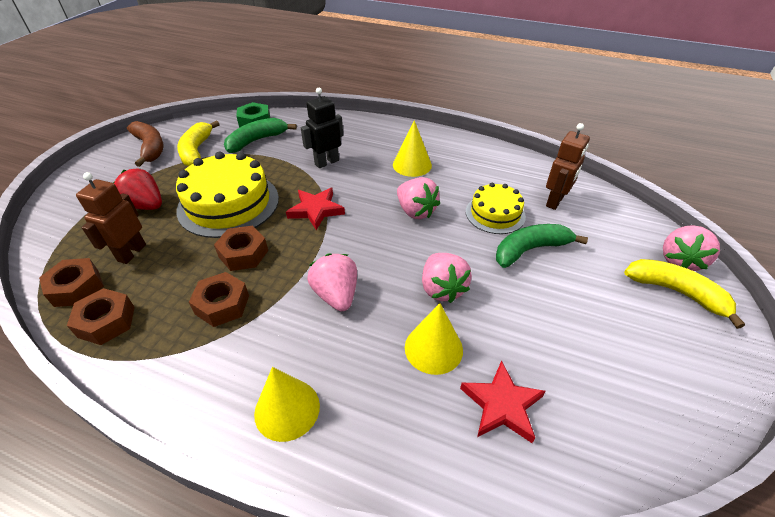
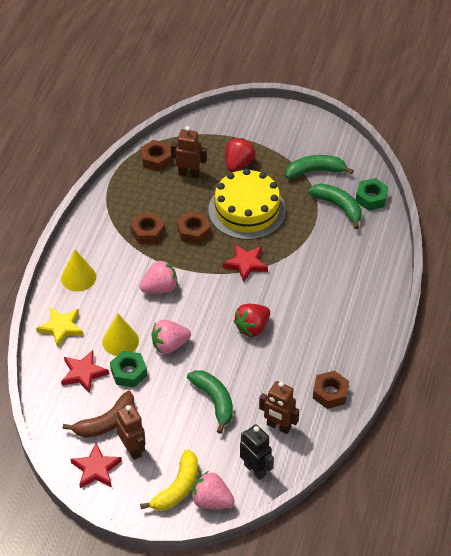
camera: 85 degrees right, 5 degrees up
brown nut [67,288,135,345] -> brown nut moved to [313,370,349,409]
brown banana [127,121,163,167] -> brown banana moved to [63,391,134,438]
yellow banana [177,120,220,166] -> green banana [286,155,354,179]
black robot [301,88,343,168] -> black robot moved to [240,424,274,480]
yellow cone [393,120,432,177] -> none
pink strawberry [397,177,440,219] -> red strawberry [234,304,270,337]
yellow cake [466,183,526,234] -> none
none -> yellow star [36,307,84,348]
none -> red star [71,443,122,488]
none -> green nut [110,351,147,387]
none -> brown robot [116,404,146,460]

